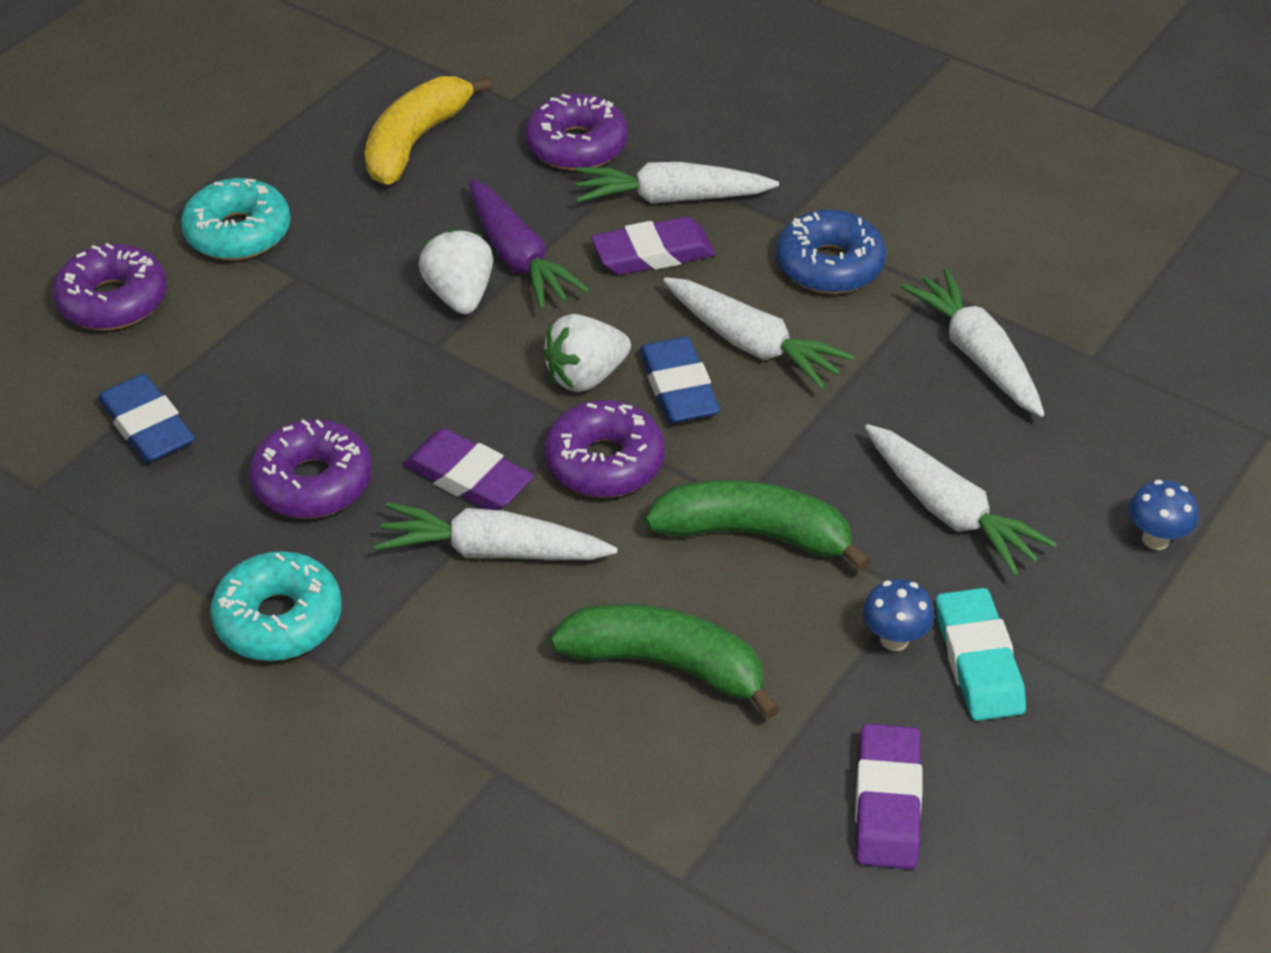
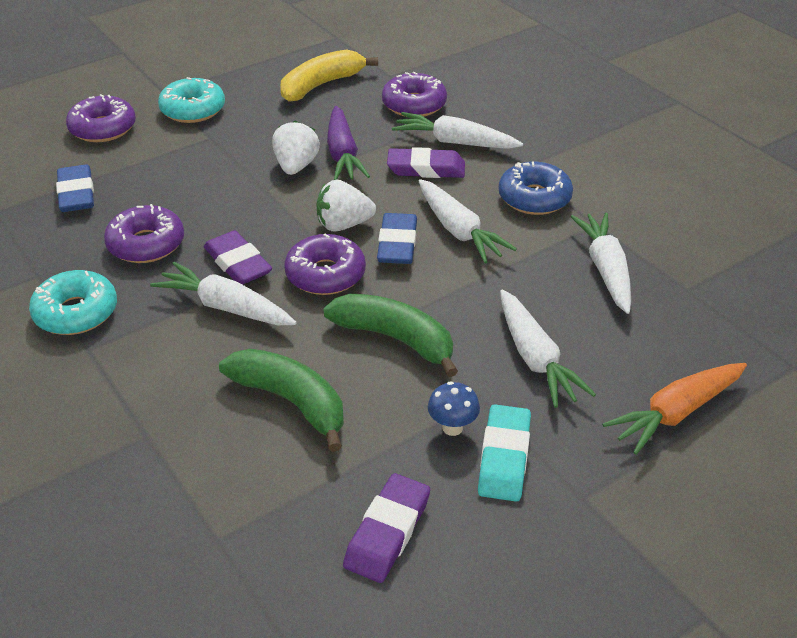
camera: 20 degrees right, 5 degrees down
blue mushroom [1129,480,1198,550] -> orange carrot [602,363,747,455]

